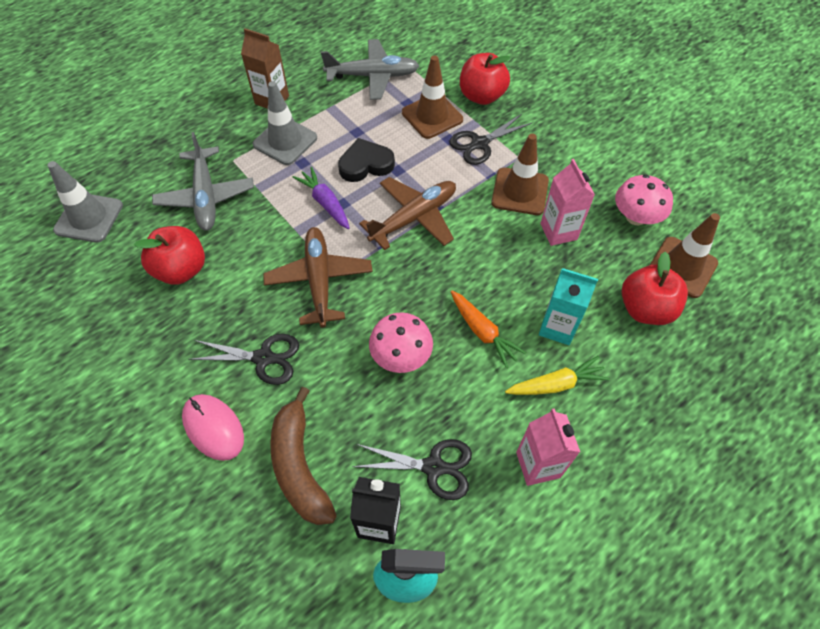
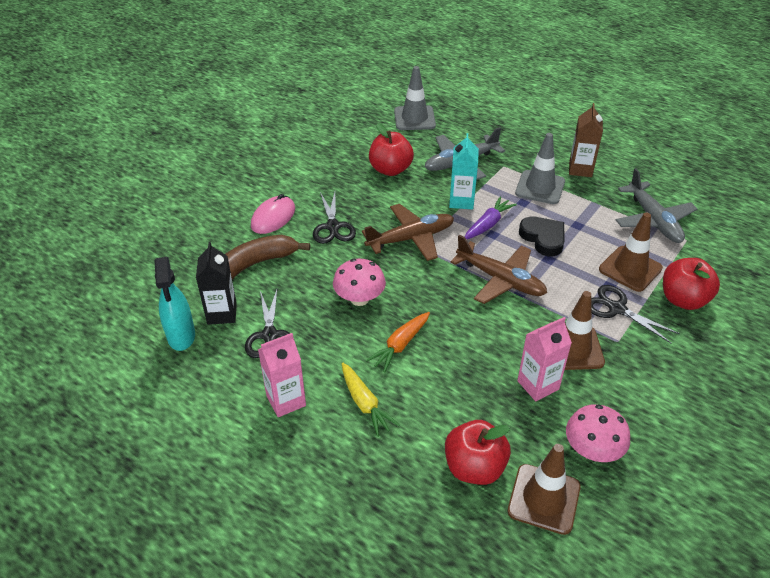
camera: 75 degrees right, 15 degrees down
turquoise carton [539,268,598,345] -> turquoise carton moved to [449,133,479,210]

